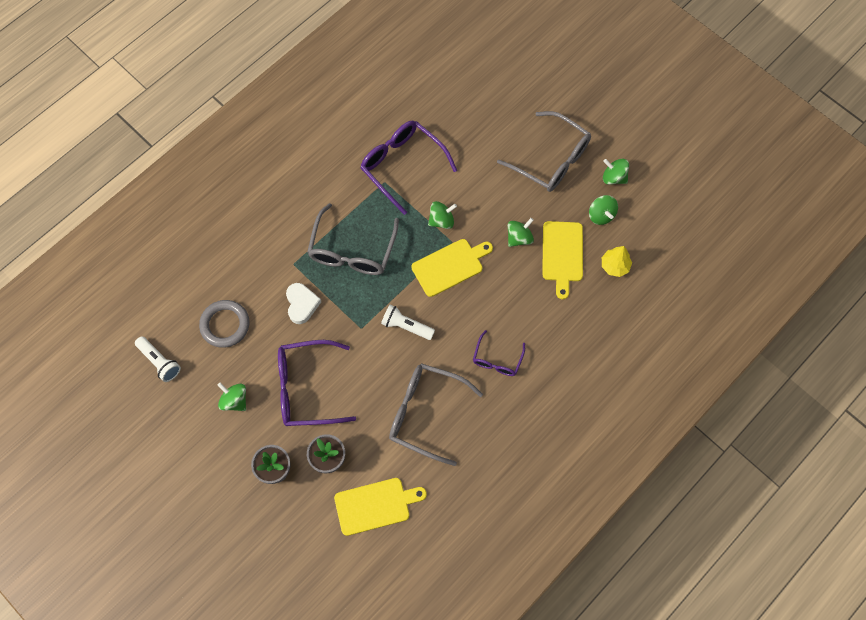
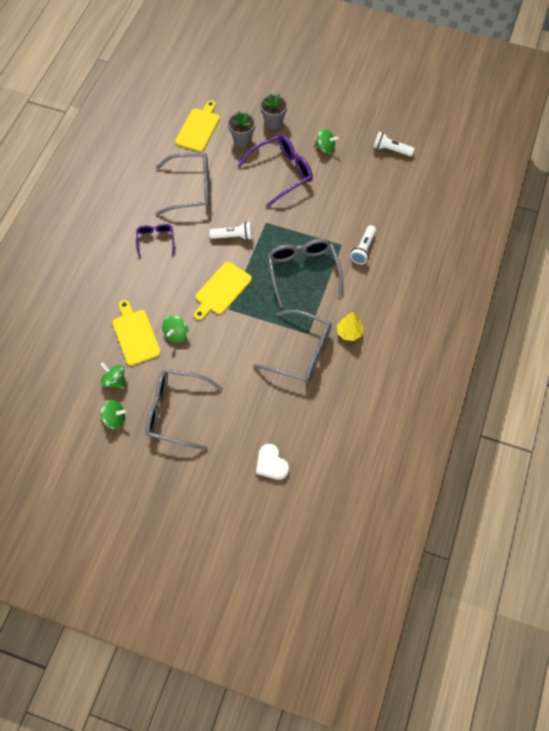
camera: 155 degrees right, 5 degrees down
grey ring [199,300,250,348] -> none
white heart [286,283,321,324] -> white heart moved to [256,444,289,480]
yellow cutting board [334,478,427,536] -> yellow cutting board turned 150 degrees clockwise [175,100,220,152]
purple glasses [360,120,457,215] -> grey glasses [253,310,331,383]
green spinning top [428,201,457,229] -> none
yellow tree [602,246,632,277] -> yellow tree moved to [337,312,364,341]
none -> white flashlight [350,225,376,264]

